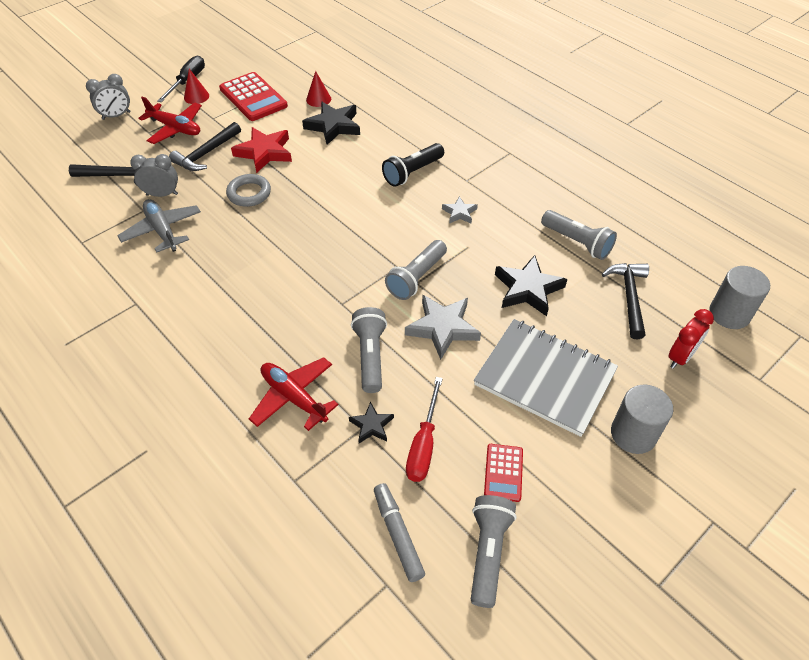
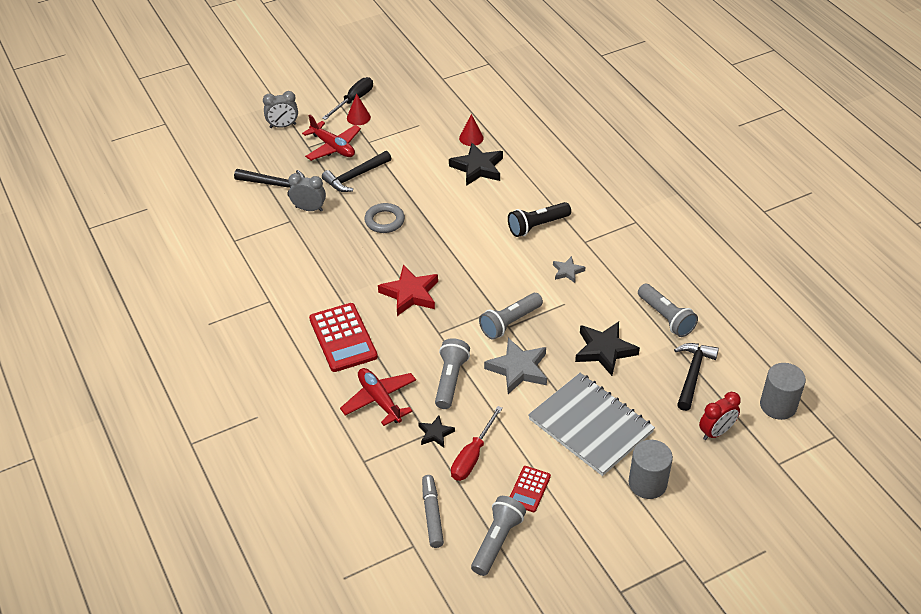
camera: 15 degrees right, 5 degrees down
grey plane [117,199,201,252] -> none
red calculator [219,72,288,121] -> red calculator moved to [309,303,378,372]
red star [231,127,292,173] -> red star moved to [378,265,438,316]

